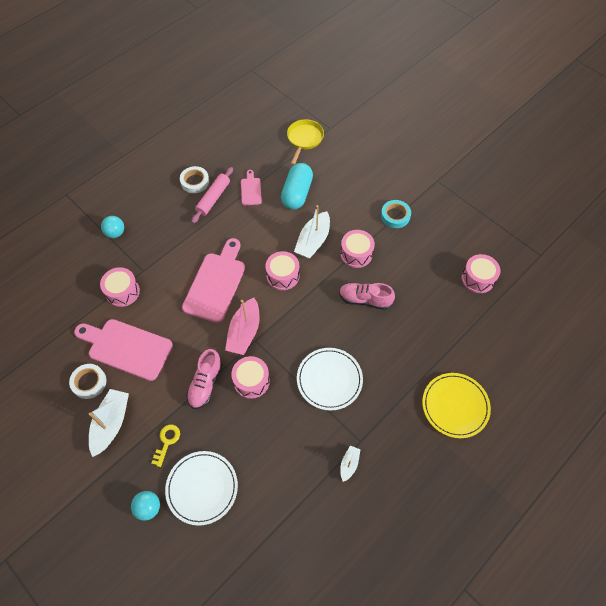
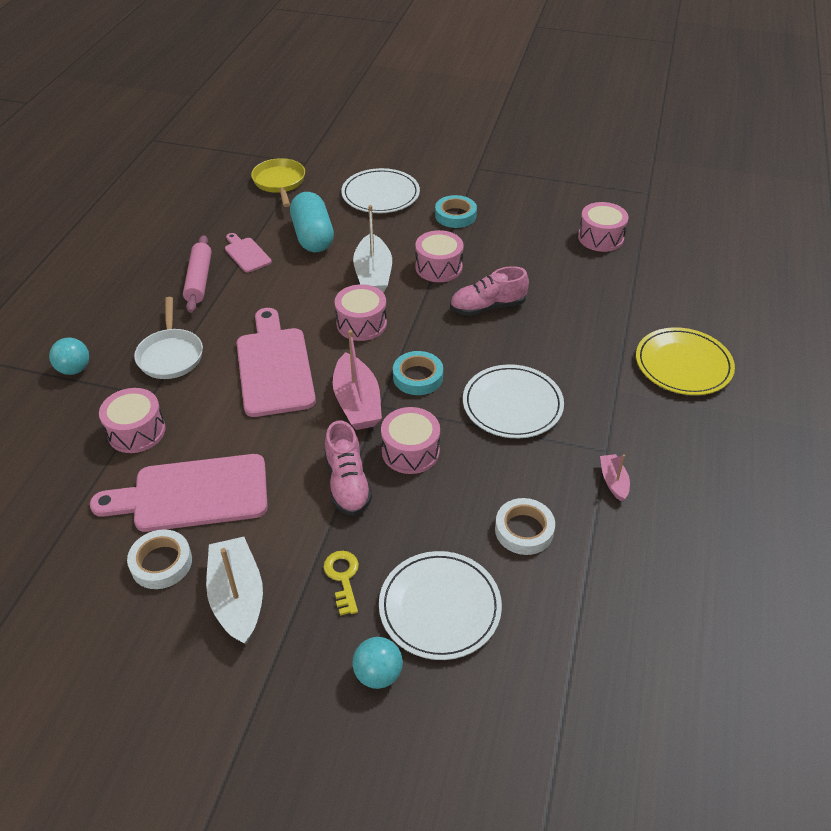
camera: 30 degrees left, 15 degrees down
white tape [180,166,209,193] -> white tape moved to [495,498,555,555]
white boat [340,446,361,482] -> pink boat [600,454,630,501]
none -> white pan [134,297,203,379]
none -> white plate [341,168,420,213]
none -> turquoise tape [393,351,443,395]

